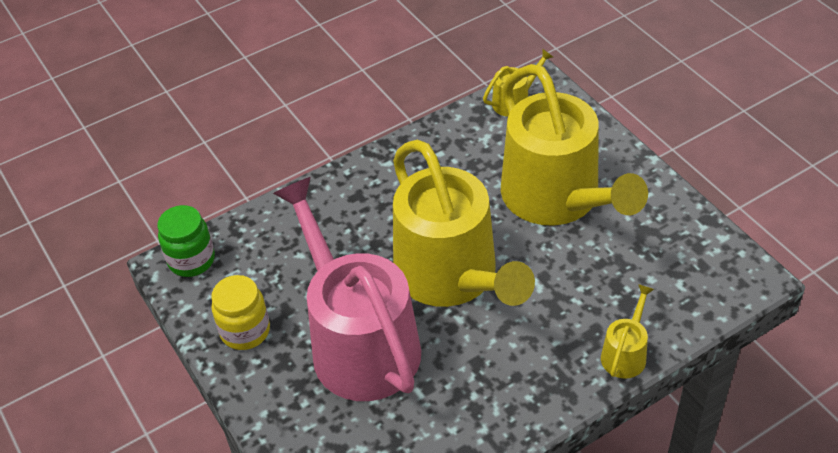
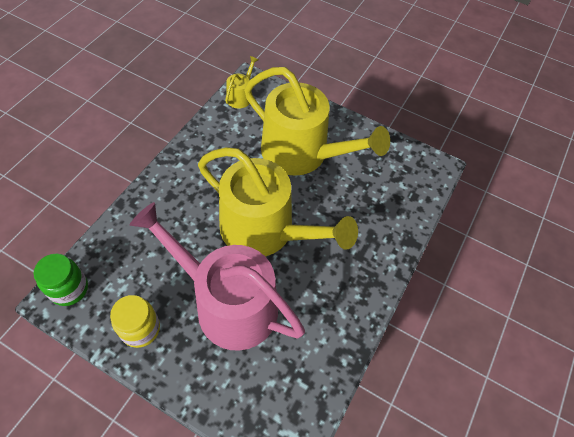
camera: 35 degrees left, 10 degrees up
yellow watering can [601,284,654,379] -> none

